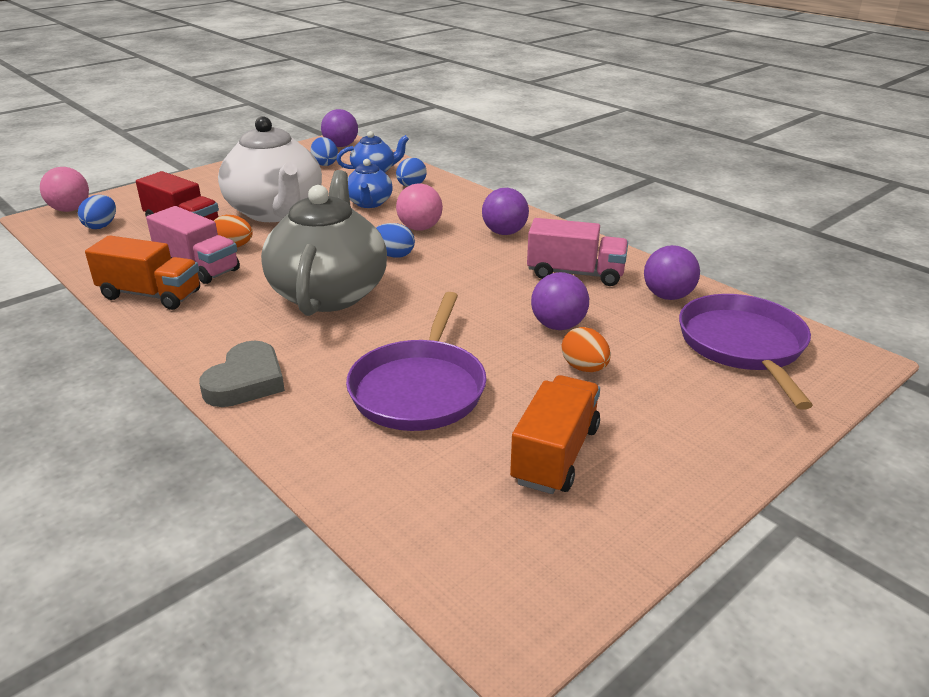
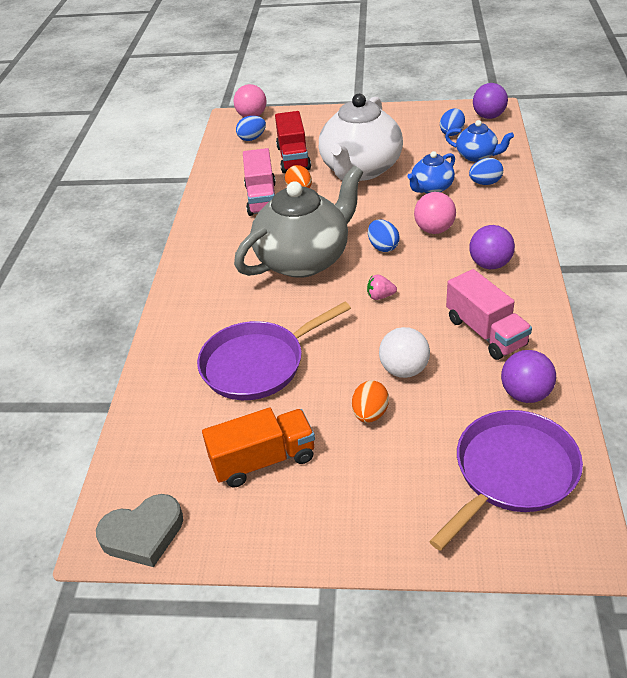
camera: 50 degrees right, 10 degrees up
orange truck [85,235,200,310] -> none
grey heart [199,341,285,407] -> grey heart moved to [96,494,183,567]
purple ball [531,272,589,330] -> white ball [379,327,430,378]
none -> pink strawberry [367,274,397,300]

